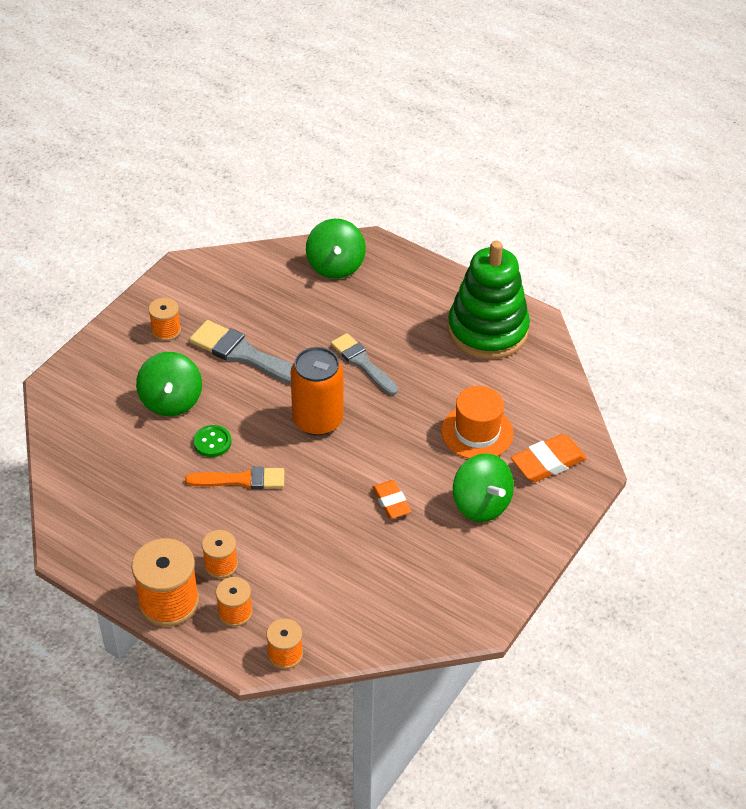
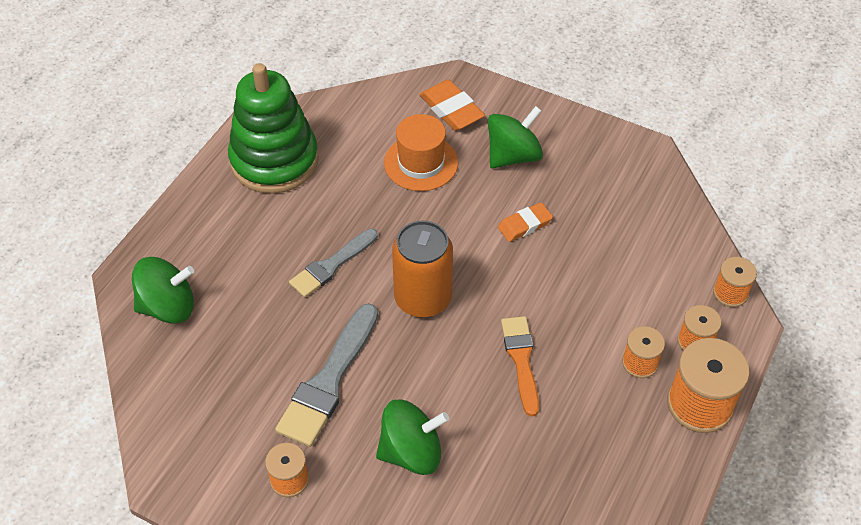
camera: 95 degrees left, 5 degrees up
green button [193,425,231,457] -> none

